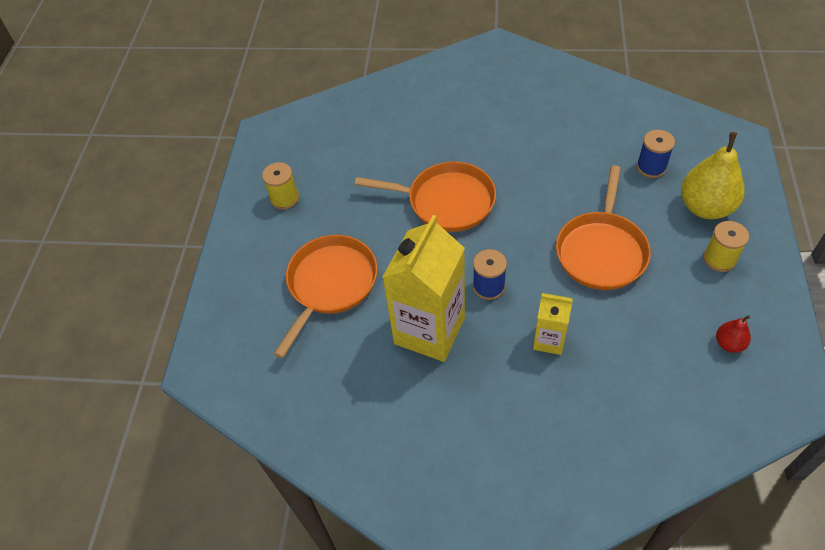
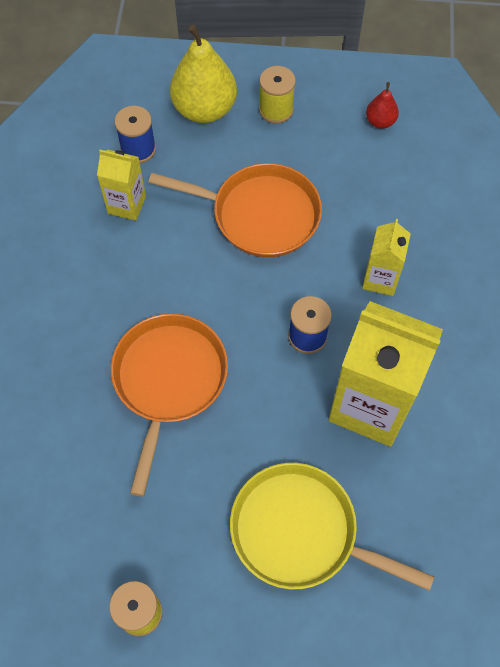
camera: 95 degrees left, 10 degrees up
orange pan [274,235,377,358] -> yellow pan [230,463,435,591]
none -> yellow carton [97,150,146,221]

